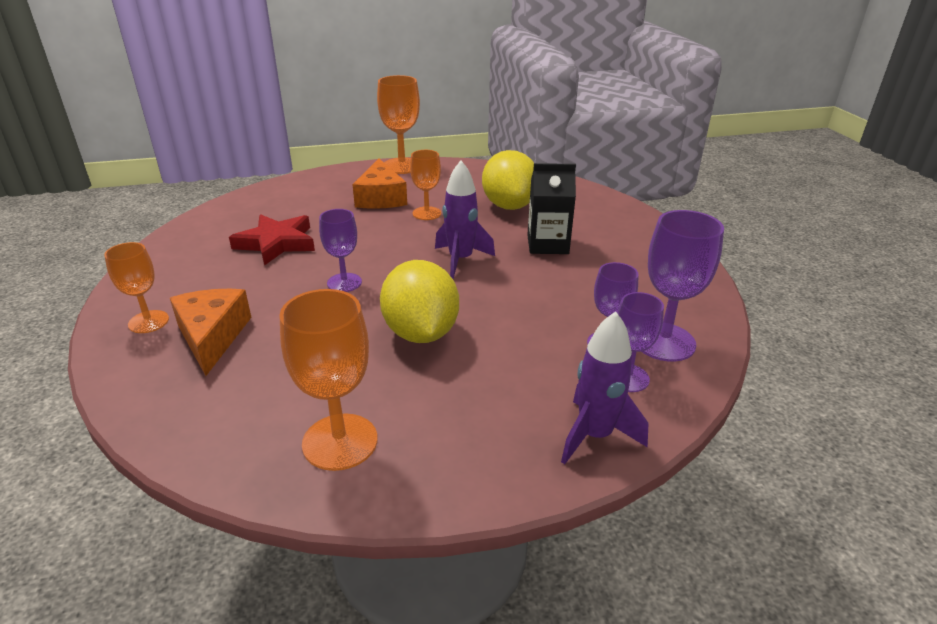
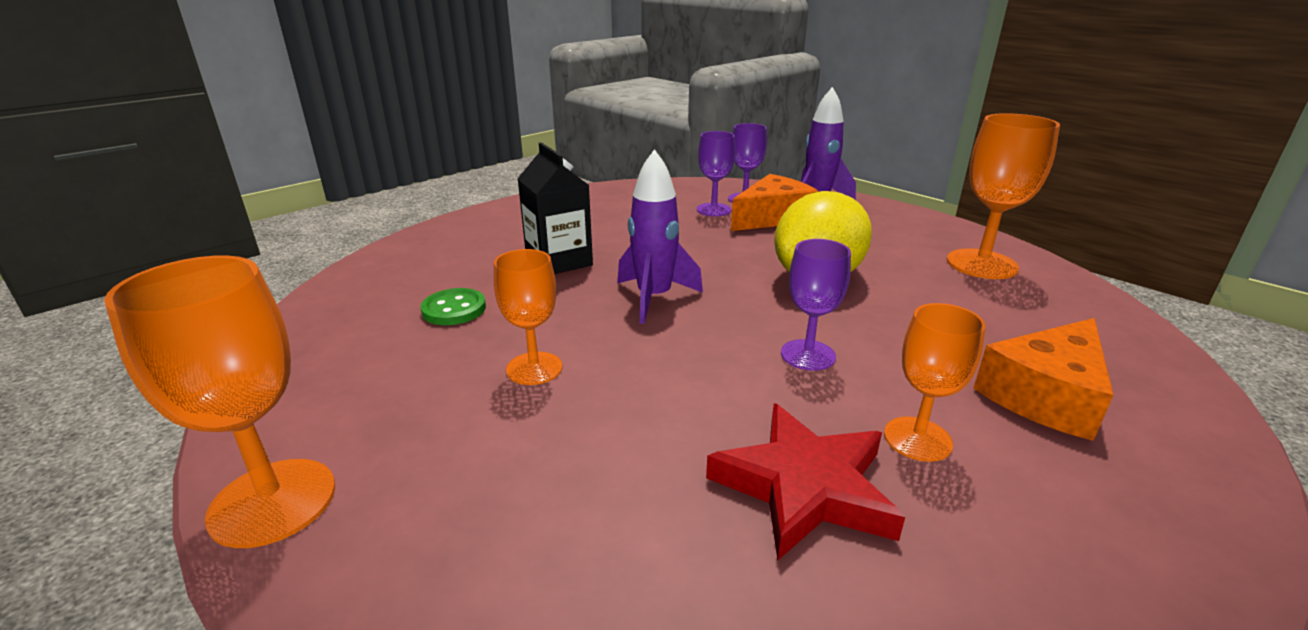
camera: 120 degrees left, 5 degrees down
orange goblet [104,242,169,333] -> orange goblet moved to [884,303,986,462]
orange cheese [352,159,407,209] -> orange cheese moved to [731,174,819,231]
yellow lemon [482,150,534,210] -> green button [421,288,486,325]
purple goblet [641,210,724,362] -> none

